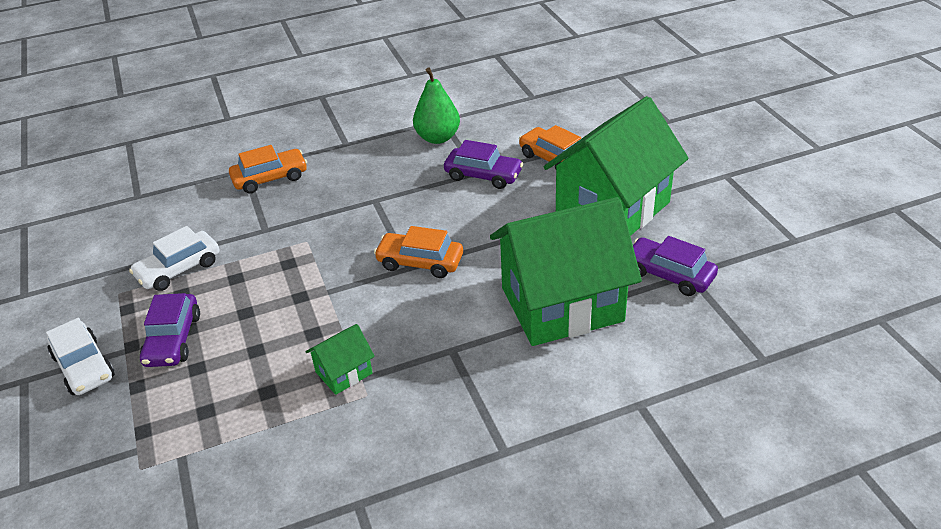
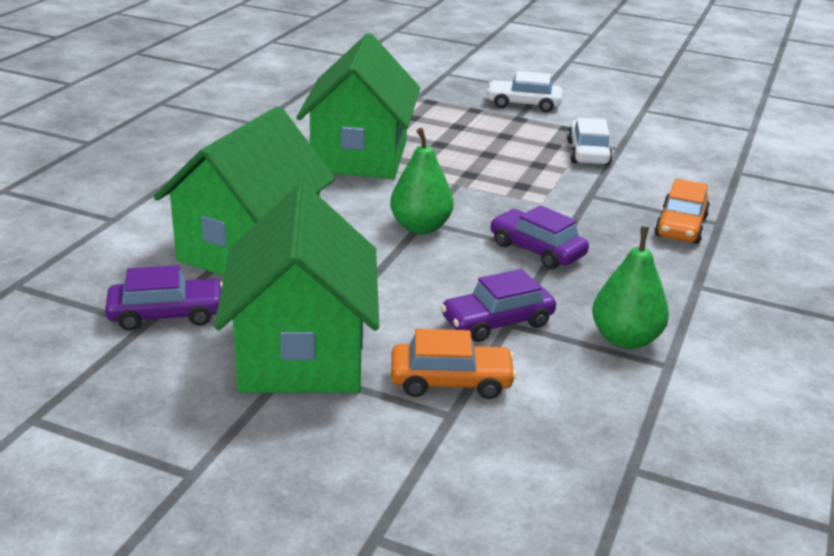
camera: 130 degrees right, 10 degrees down
purple car [140,293,200,367] -> purple car moved to [490,205,589,269]
green house [305,324,375,395] -> green house [296,33,420,179], size x2.38
orange car [374,226,463,278] -> green pear [390,128,453,234]

